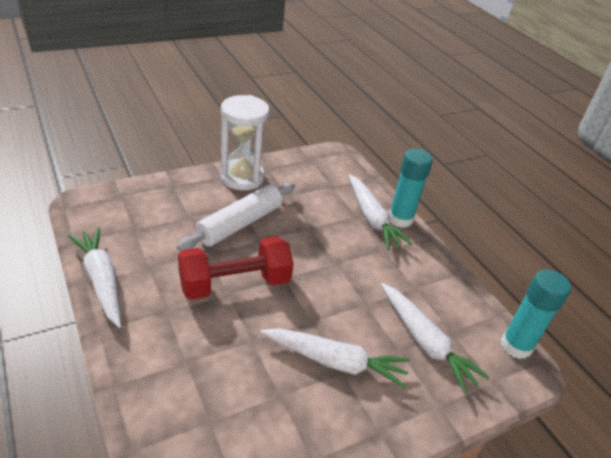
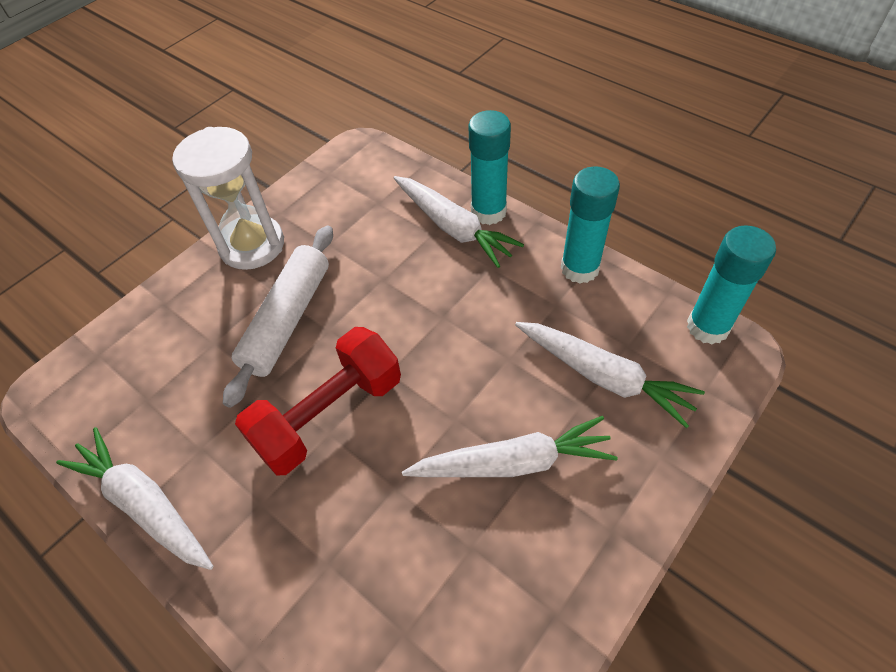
camera: 15 degrees left, 15 degrees up
none -> turquoise glue stick [561,166,620,284]

